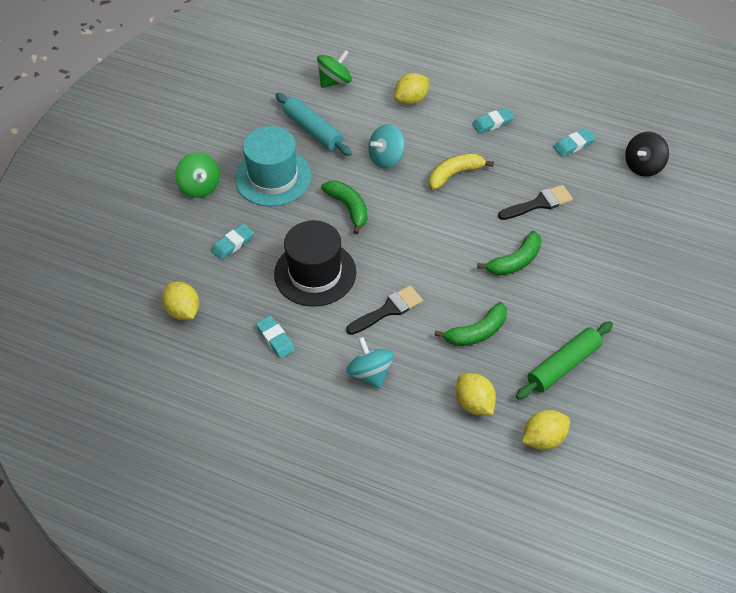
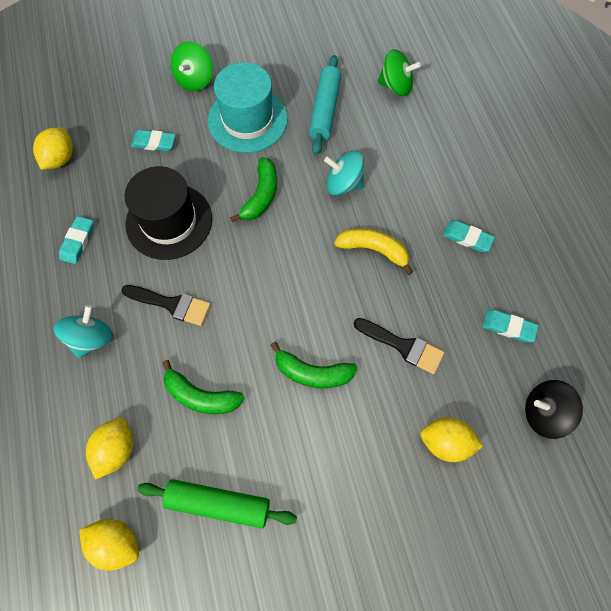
camera: 50 degrees right, 15 degrees up
yellow lemon [394,73,429,105] -> yellow lemon moved to [420,417,483,462]

